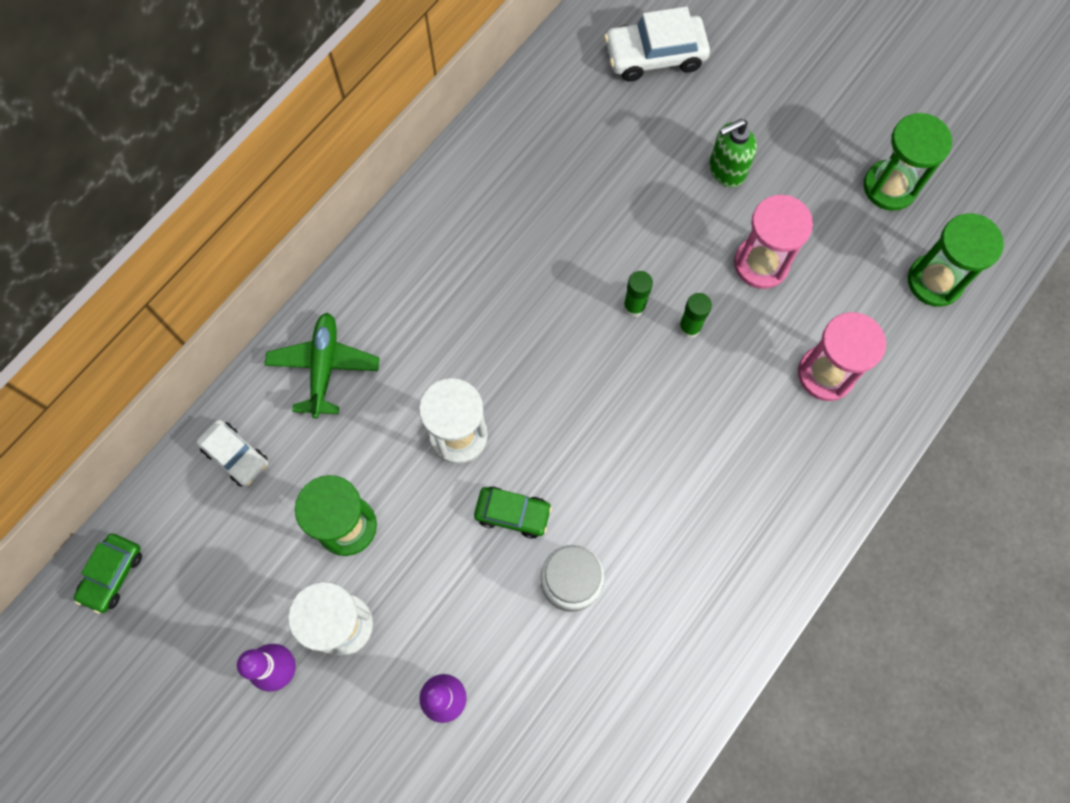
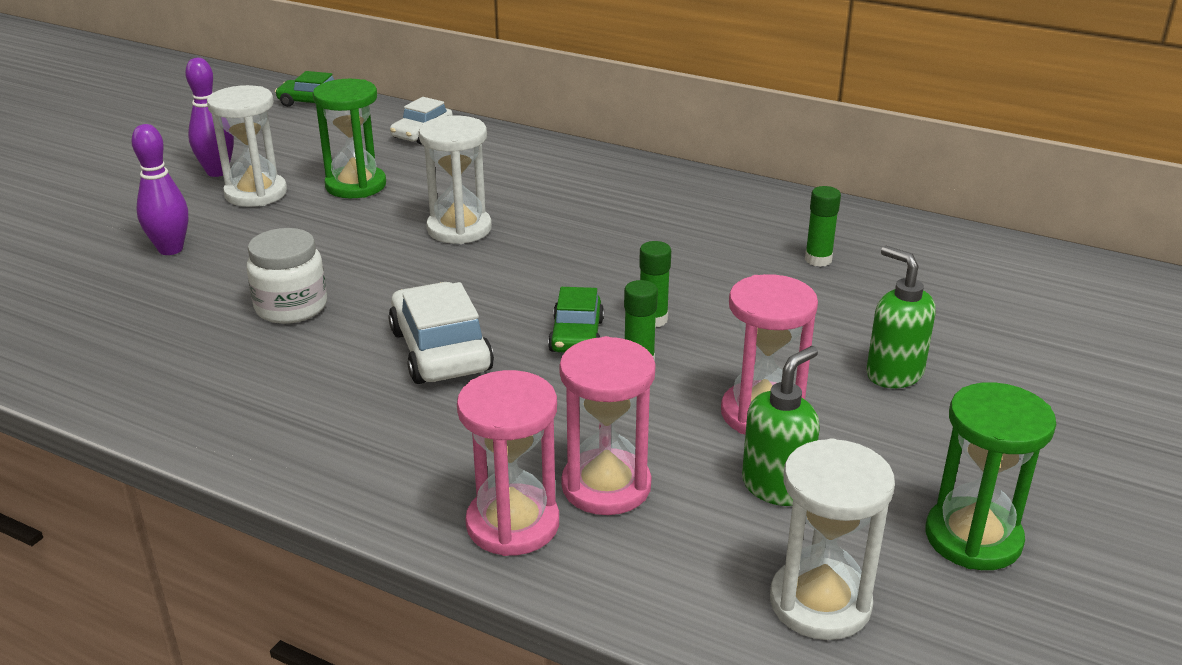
camera: 80 degrees right, 40 degrees down
green plane [265,313,380,418] -> none
green car [474,487,552,538] -> green car moved to [548,287,604,353]
white car [604,6,710,82] -> white car moved to [388,282,494,384]
green hourglass [908,213,1004,307] -> white hourglass [770,438,895,640]
none -> pink hourglass [457,370,559,556]
none -> green soap dispenser [742,346,820,506]
none -> green glue stick [805,186,841,267]

